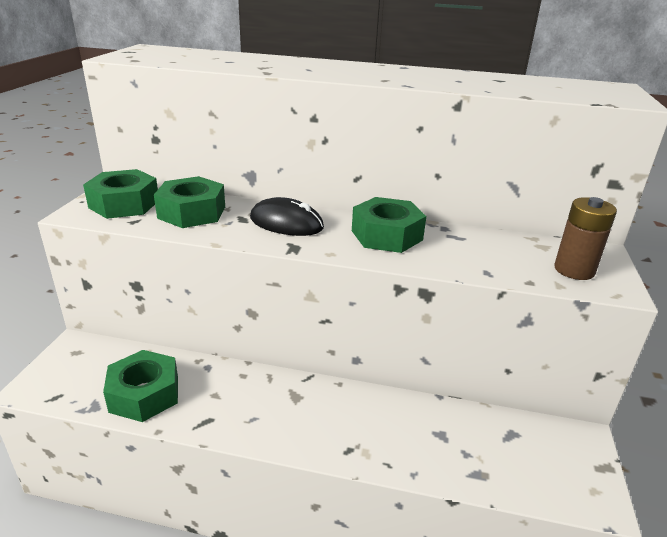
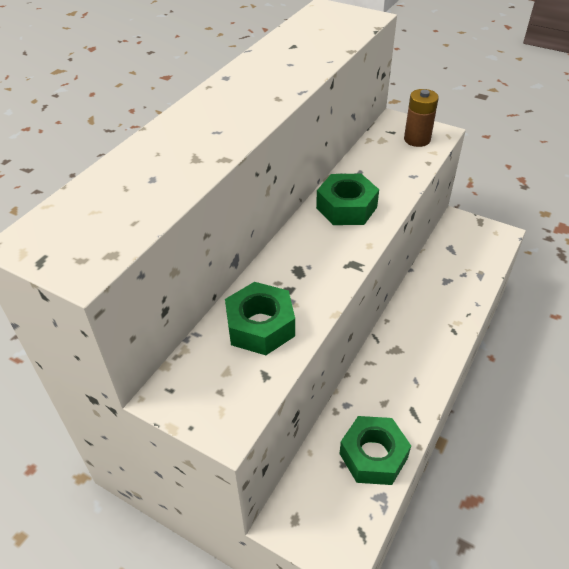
camera: 70 degrees left, 15 degrees up
green nut [83,169,158,219] -> none
black mouse [250,197,324,236] -> none

